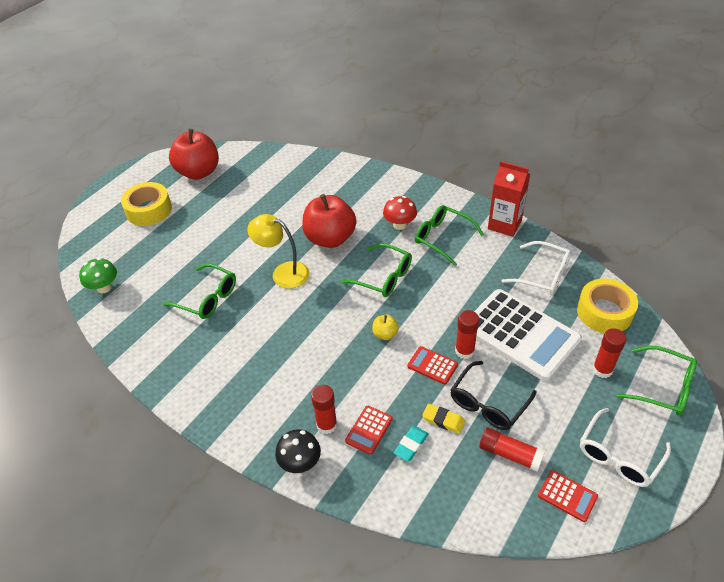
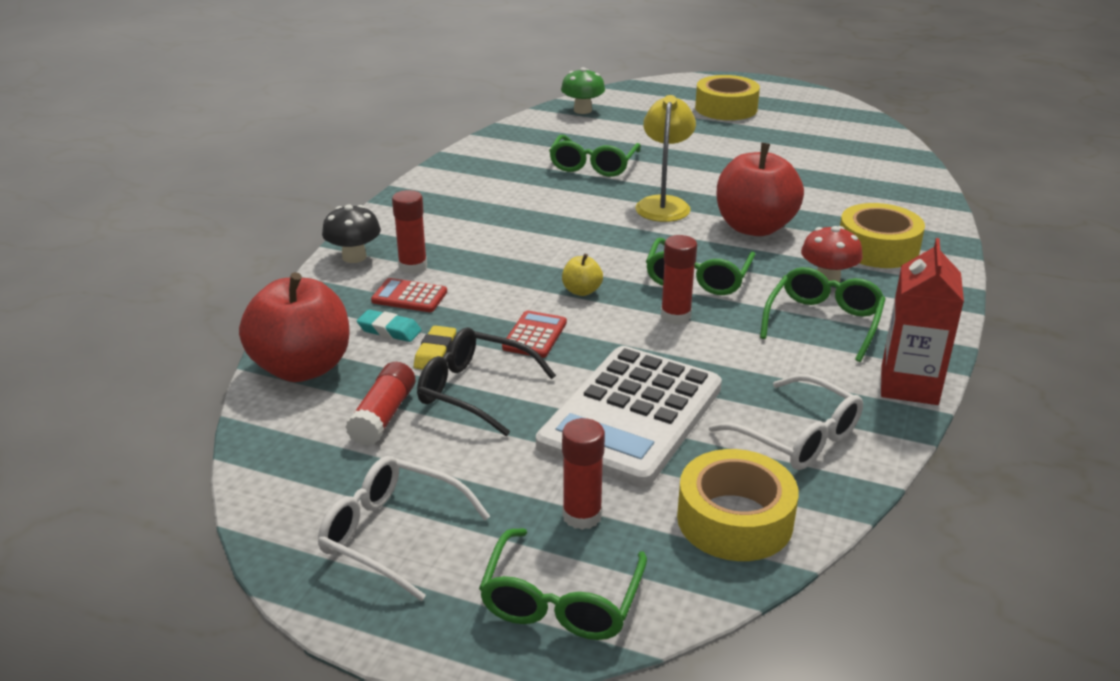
camera: 75 degrees right, 15 degrees down
red apple [169,129,219,180] -> red apple moved to [239,272,350,382]
red glue stick [455,310,479,359] -> red glue stick moved to [661,235,697,324]
white glasses [501,241,571,295] -> white glasses turned 60 degrees counterclockwise [709,374,863,470]
red calculator [538,470,598,522] -> none
none -> yellow tape [840,203,925,268]

